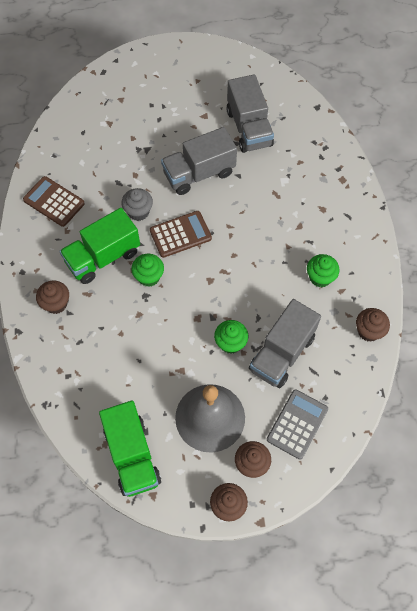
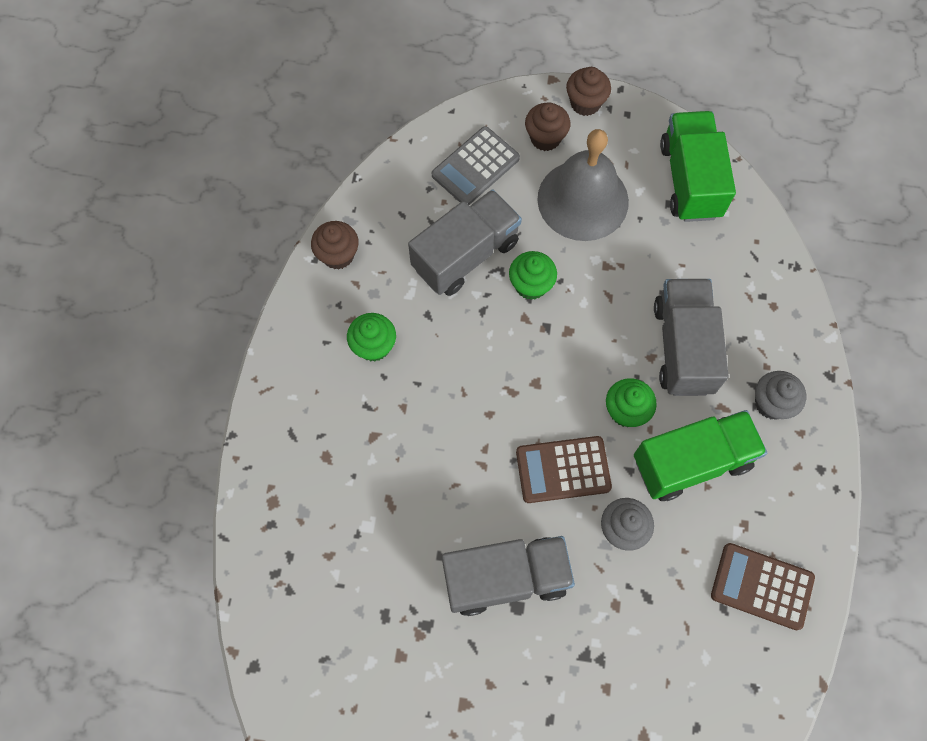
camera: 165 degrees left, 5 degrees up
brown calculator [23,176,85,227] -> brown calculator turned 150 degrees clockwise [711,543,815,630]
brown cupcake [36,280,69,314] -> grey cupcake [755,371,806,420]
grey truck [226,74,274,153] -> grey truck moved to [654,279,729,396]

